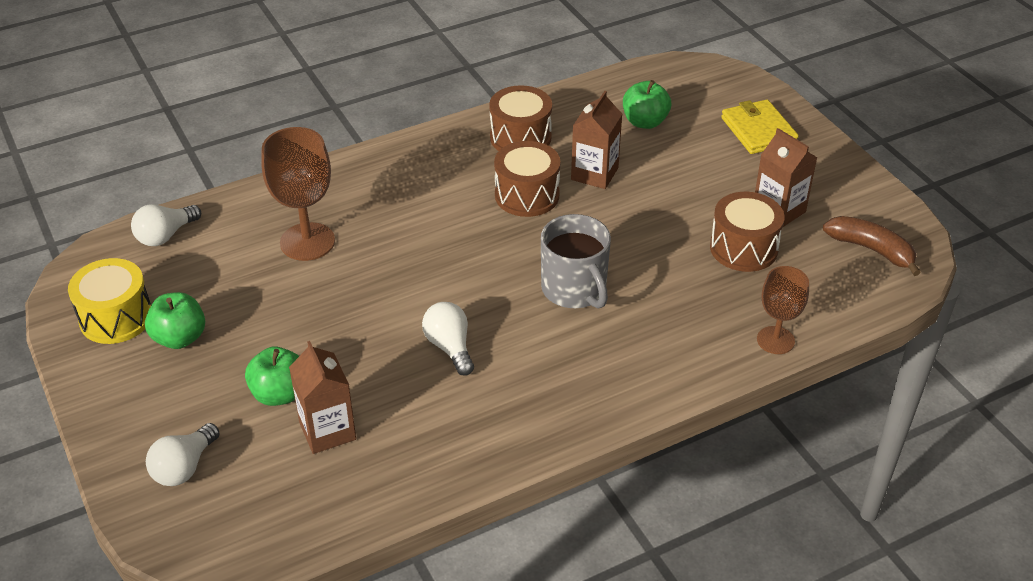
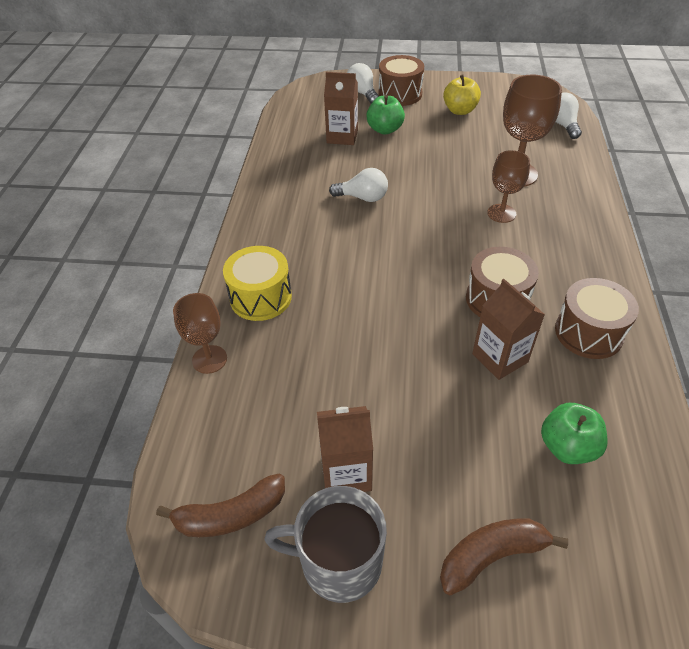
camera: 125 degrees right, 5 degrees up
yellow drum [68,258,151,344] -> yellow drum moved to [223,246,292,321]
green apple [145,292,205,349] -> yellow apple [443,74,481,115]
grey mug [541,214,611,309] -> grey mug moved to [264,486,387,603]
brown drum [710,192,785,272] -> brown drum moved to [378,55,424,106]
yellow wallet [721,99,799,154] -> brown banana [440,519,568,595]
none -> brown goblet [487,150,530,223]

